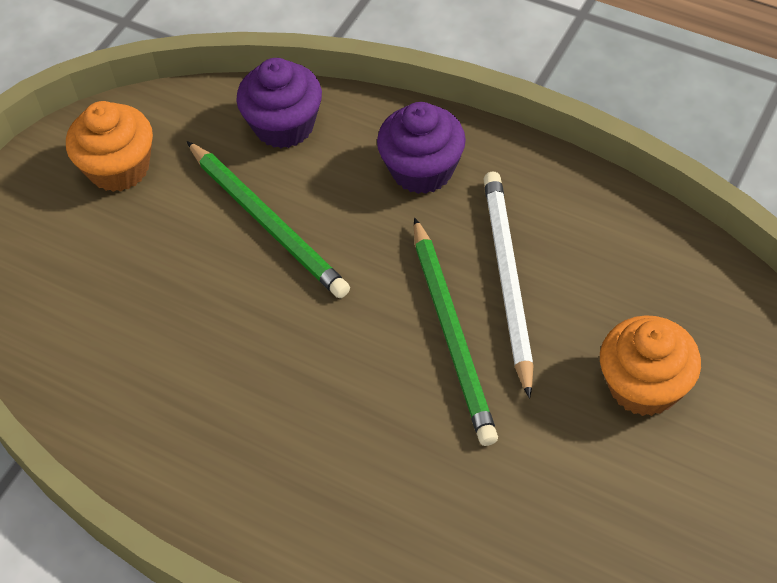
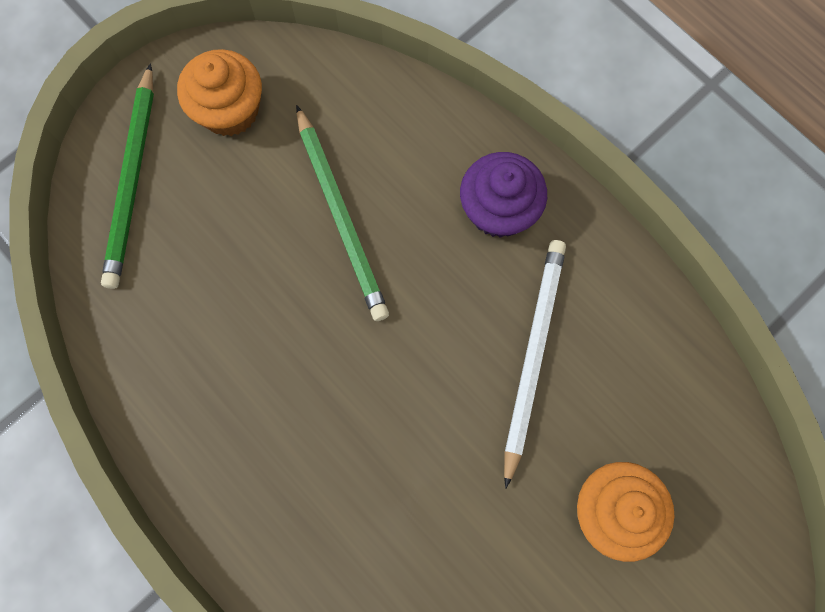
camera: 15 degrees right, 20 degrees up
purple cupcake [236,58,322,148] -> none
green pencil [414,217,498,446] -> green pencil moved to [101,63,154,289]

